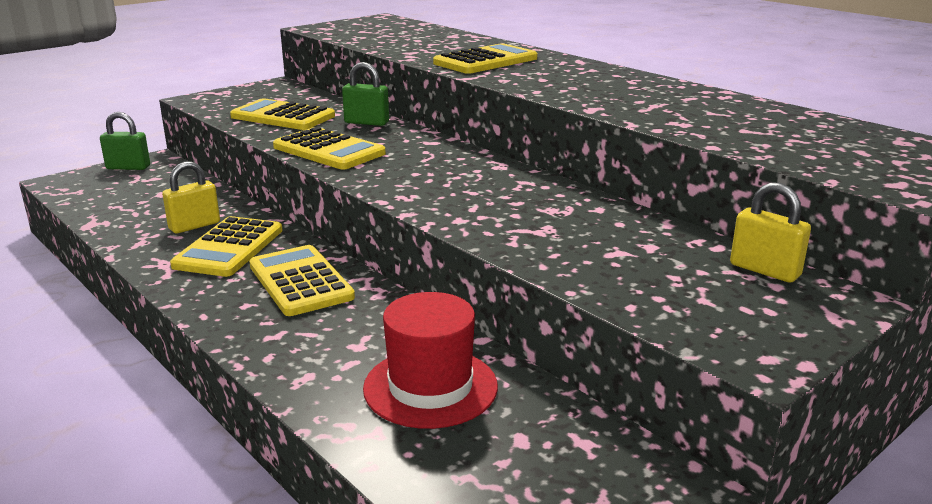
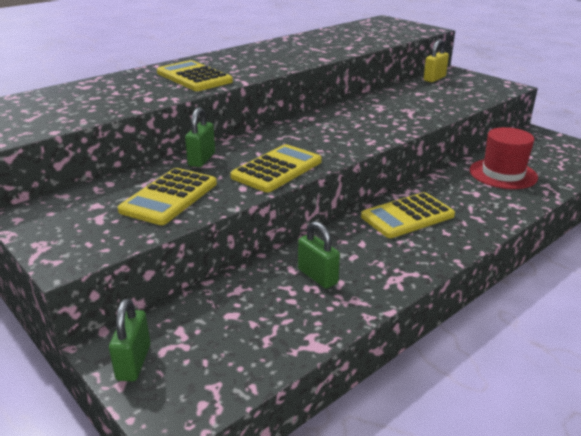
camera: 90 degrees left, 5 degrees up
yellow padlock [162,161,220,233] -> green padlock [298,221,340,289]
yellow calculator [170,216,283,277] -> none

